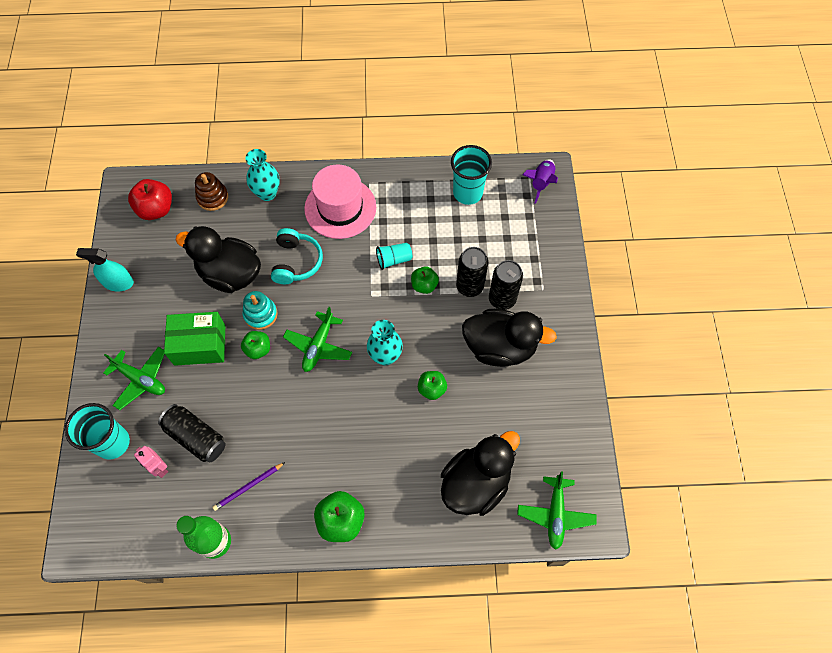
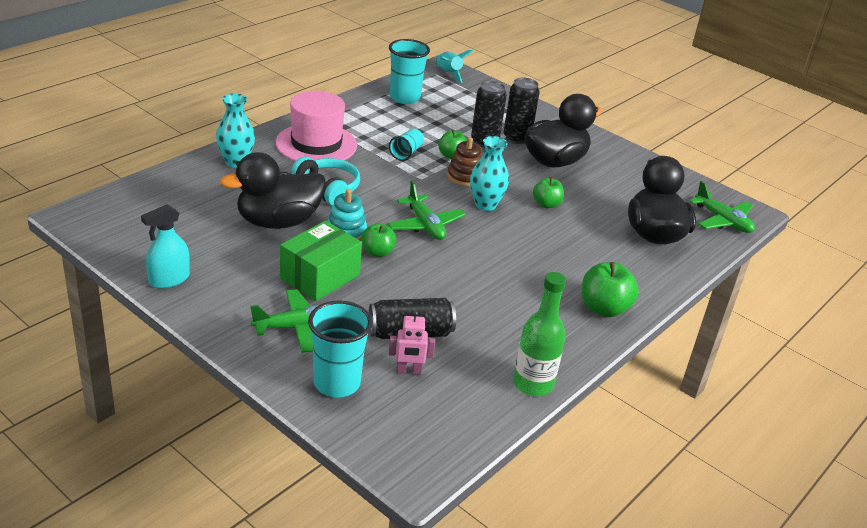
camera: 50 degrees left, 30 degrees down
red apple [128,179,172,220] -> none
brown stacking toy [195,172,228,211] -> brown stacking toy moved to [447,137,482,186]
purple pencil [212,462,285,511] -> none
purple rocket [523,159,558,204] -> turquoise rocket [436,50,473,83]

